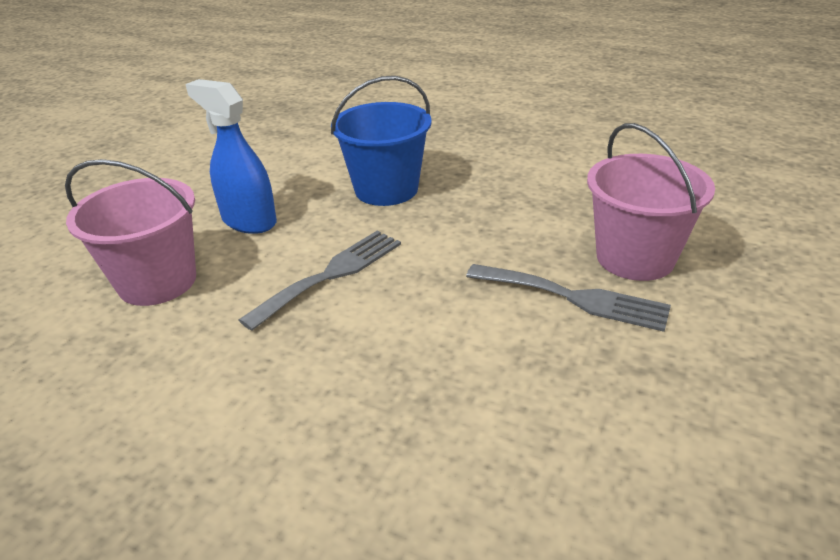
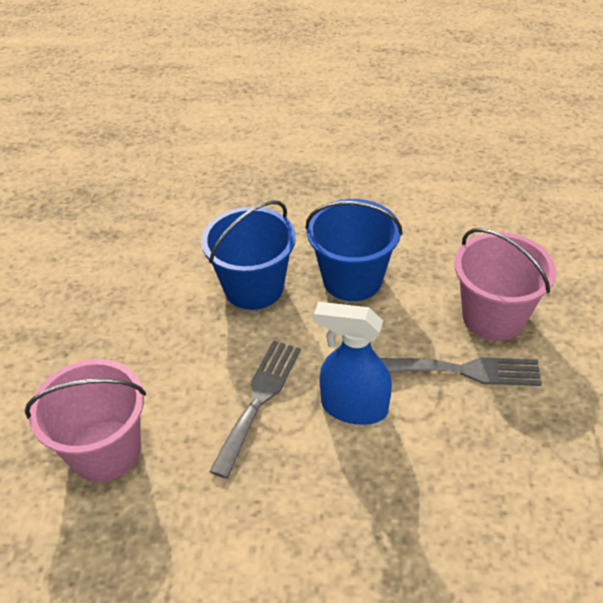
camera: 20 degrees left, 10 degrees up
blue spray bottle [185,79,277,234] -> blue spray bottle moved to [314,302,392,425]
none -> blue bucket [305,199,403,301]

